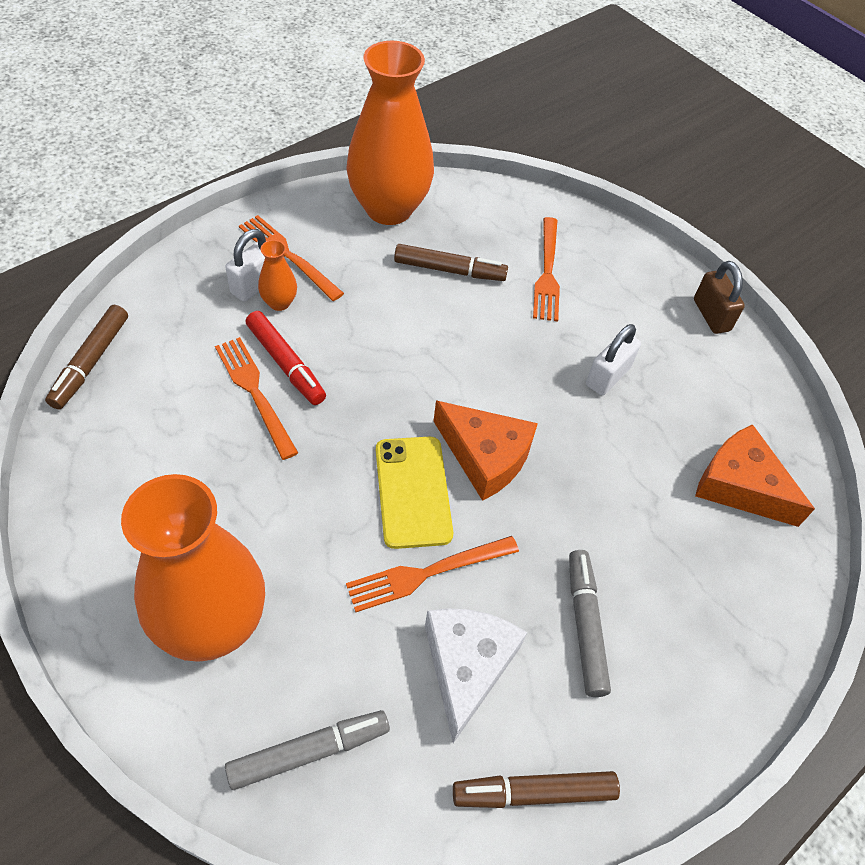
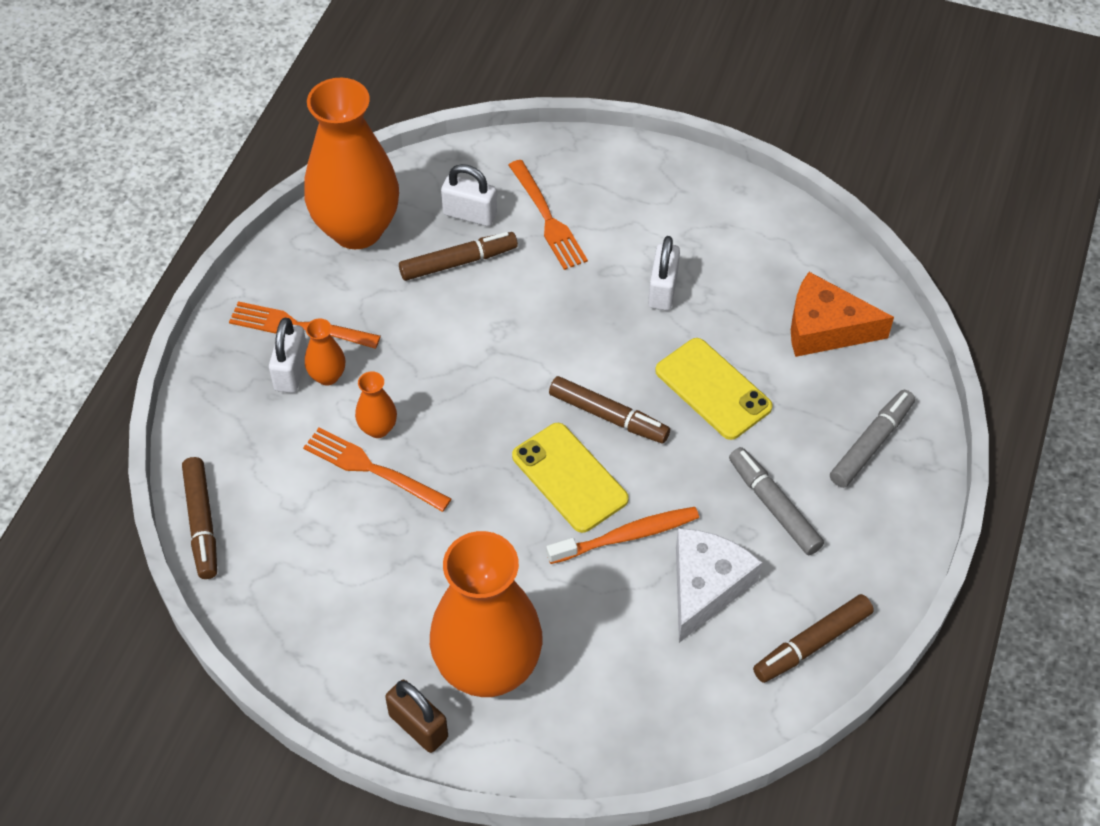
camera: 25 degrees left, 0 degrees up
grey marker [225,710,390,790] -> grey marker moved to [830,390,915,488]
red marker [246,311,326,405] -> orange vase [355,371,397,438]
orange fork [346,536,519,612] -> orange toothbrush [546,507,699,564]
white cheese [425,608,527,743] -> white cheese turned 45 degrees clockwise [676,528,762,643]
orange cheese [433,400,538,501] -> brown marker [549,376,670,443]
brown padlock [694,261,745,334] -> brown padlock moved to [385,680,448,753]
none -> white padlock [441,164,497,226]
none -> yellow phone [655,338,773,440]

